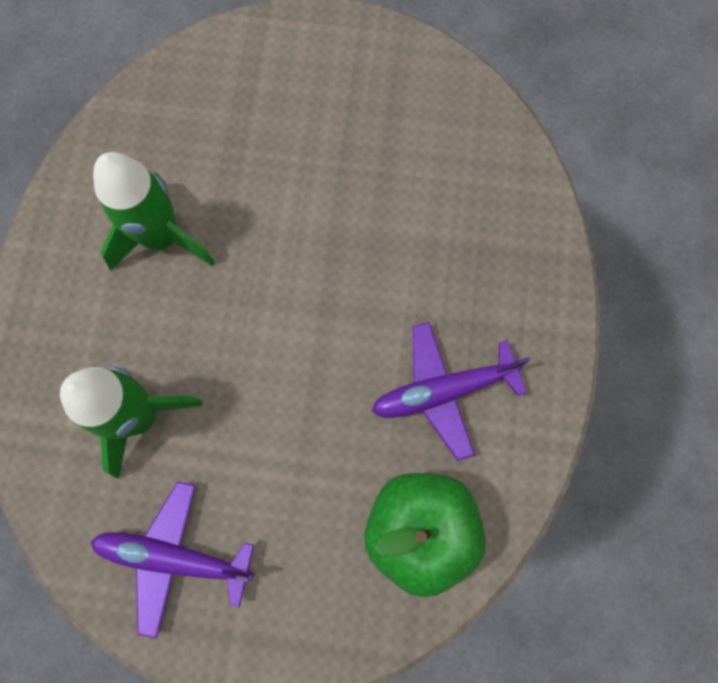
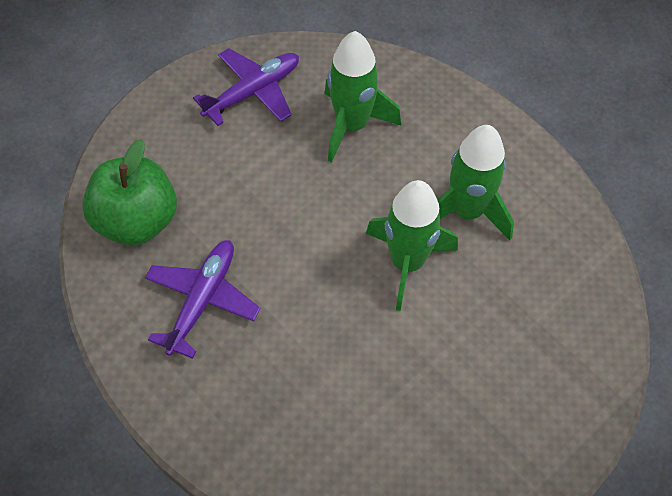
camera: 130 degrees right, 15 degrees down
none -> green rocket [366,180,458,311]

